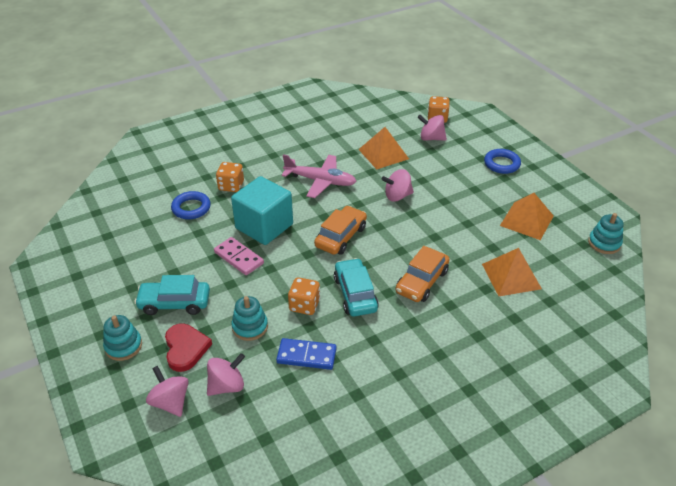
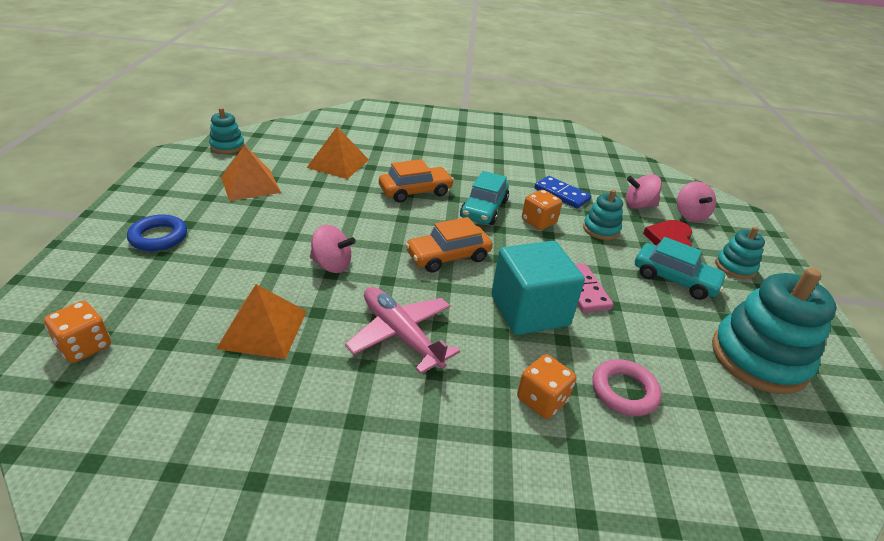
camera: 150 degrees left, 5 degrees down
blue ring [171,191,211,219] -> pink ring [592,359,662,416]
pink spinning top [417,115,447,141] -> none
none -> turquoise stacking toy [712,268,837,394]

